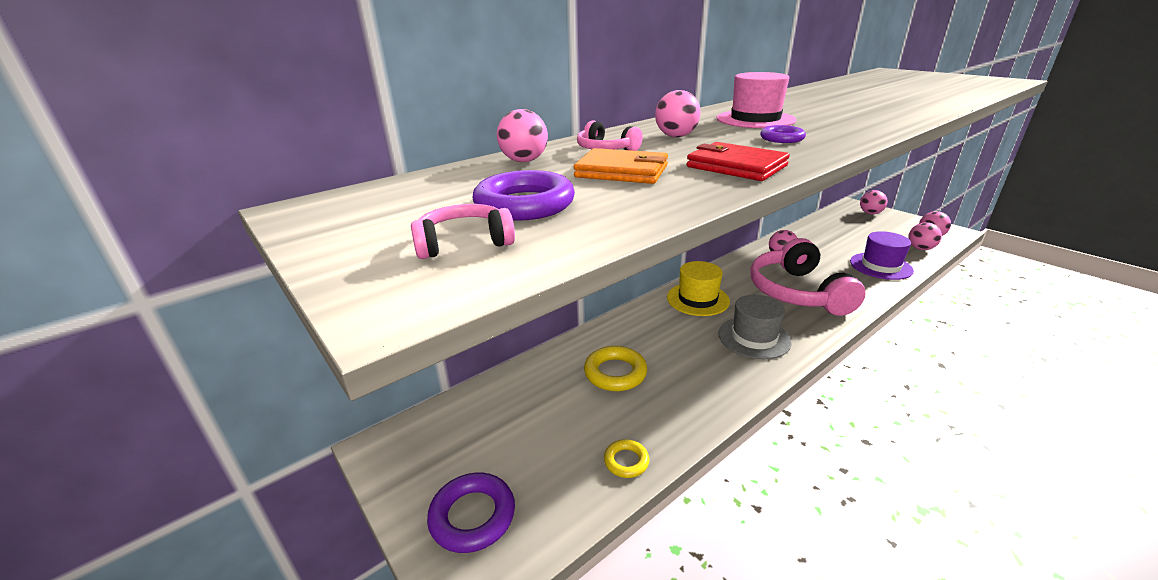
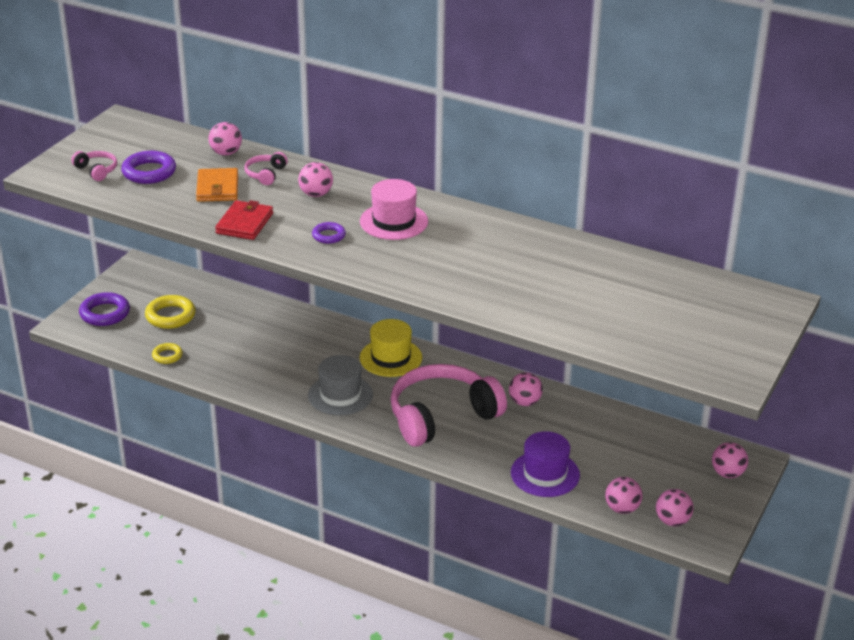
camera: 65 degrees right, 5 degrees up
yellow ring [584,346,647,391] -> yellow ring moved to [145,295,196,329]

